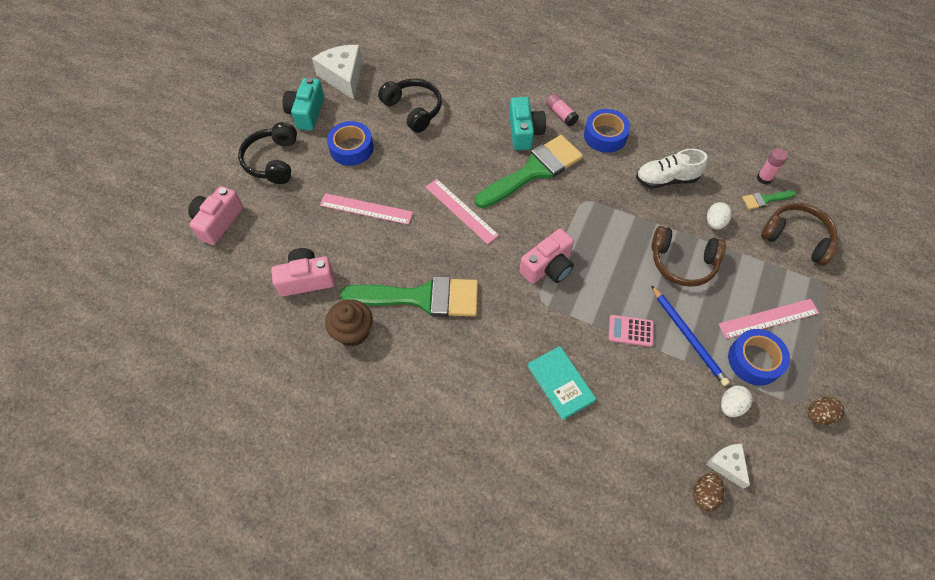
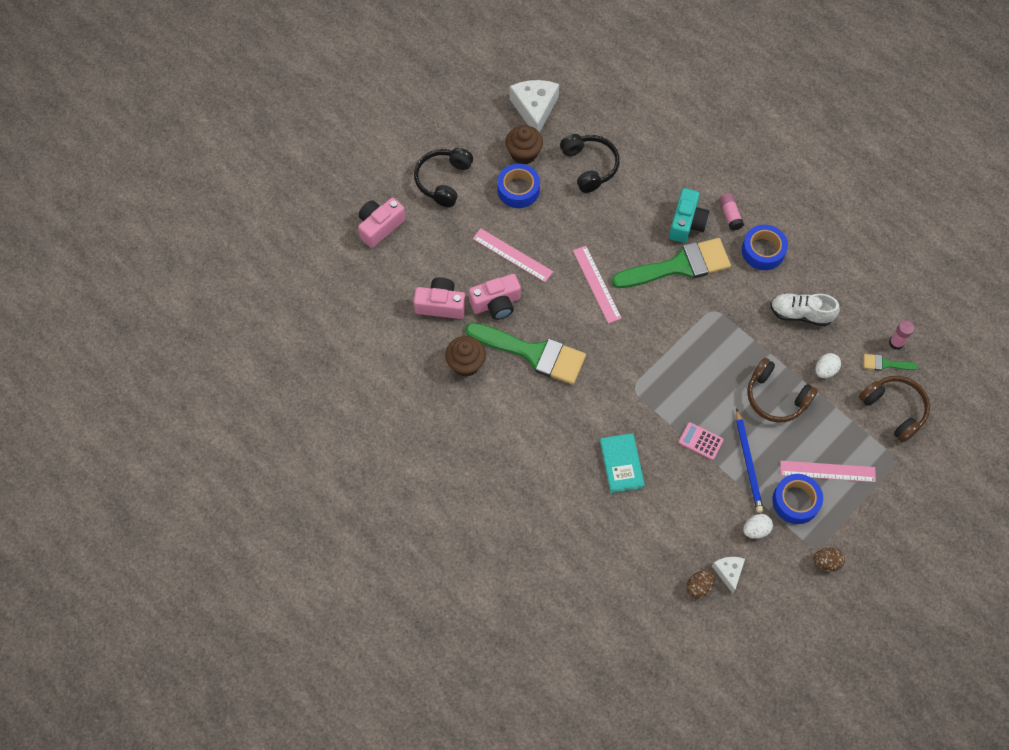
camera: 20 degrees right, 5 degrees up
turquoise camera [282,77,324,131] -> none
pink camera [519,229,574,284] -> pink camera moved to [469,274,521,320]
none -> brown cupcake [506,125,543,164]

